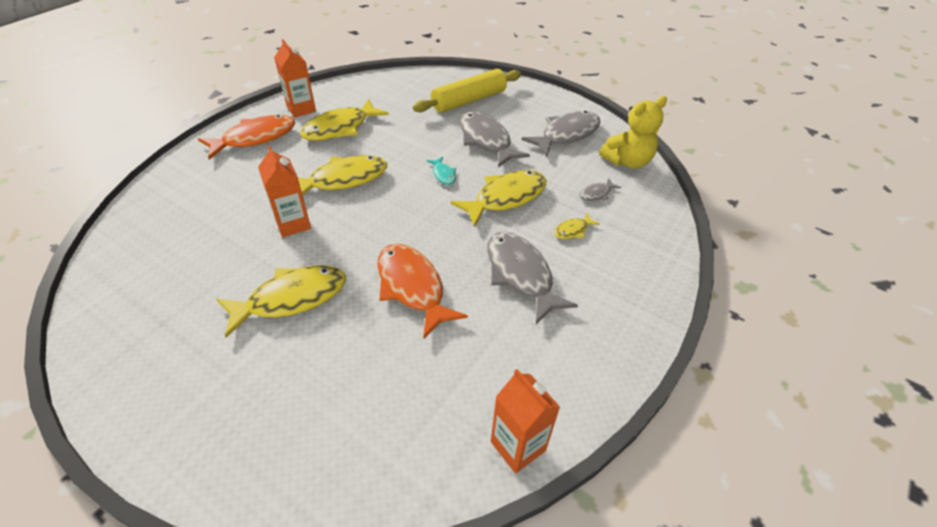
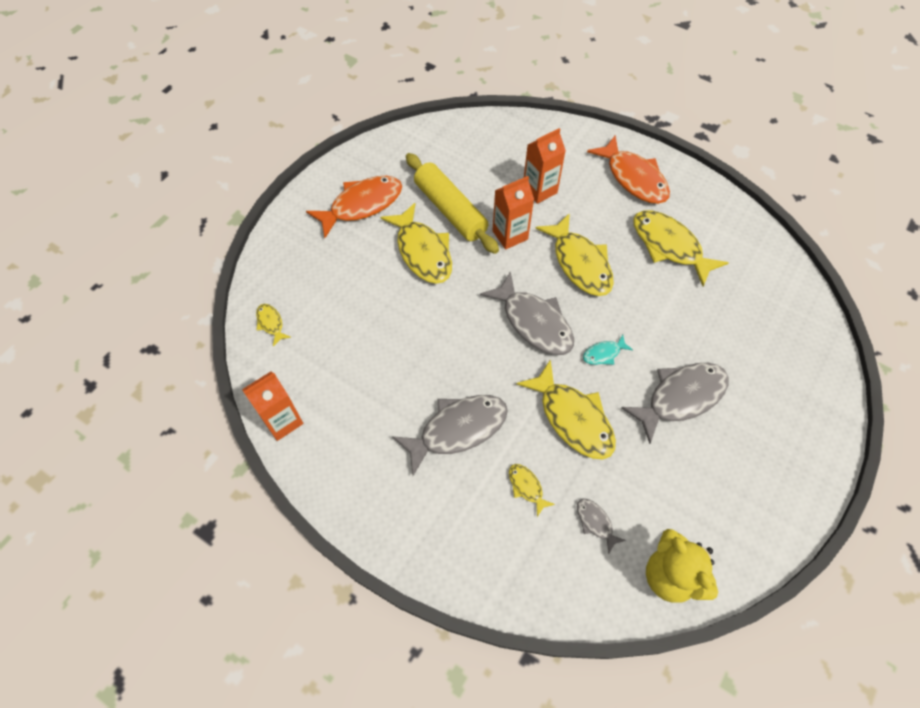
camera: 90 degrees right, 15 degrees up
orange carton [274,39,316,118] -> orange carton moved to [524,128,566,204]
orange fish [377,244,468,339] -> orange fish moved to [306,176,402,238]
yellow rolling pin [413,69,521,113] -> yellow rolling pin moved to [406,153,499,254]
grey fish [522,111,601,156] -> grey fish moved to [480,271,574,355]
none -> yellow fish [256,304,291,346]

